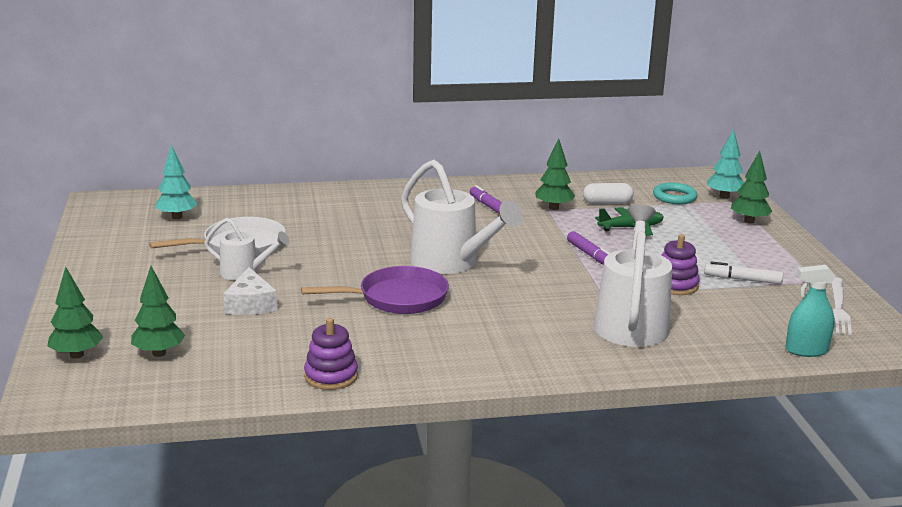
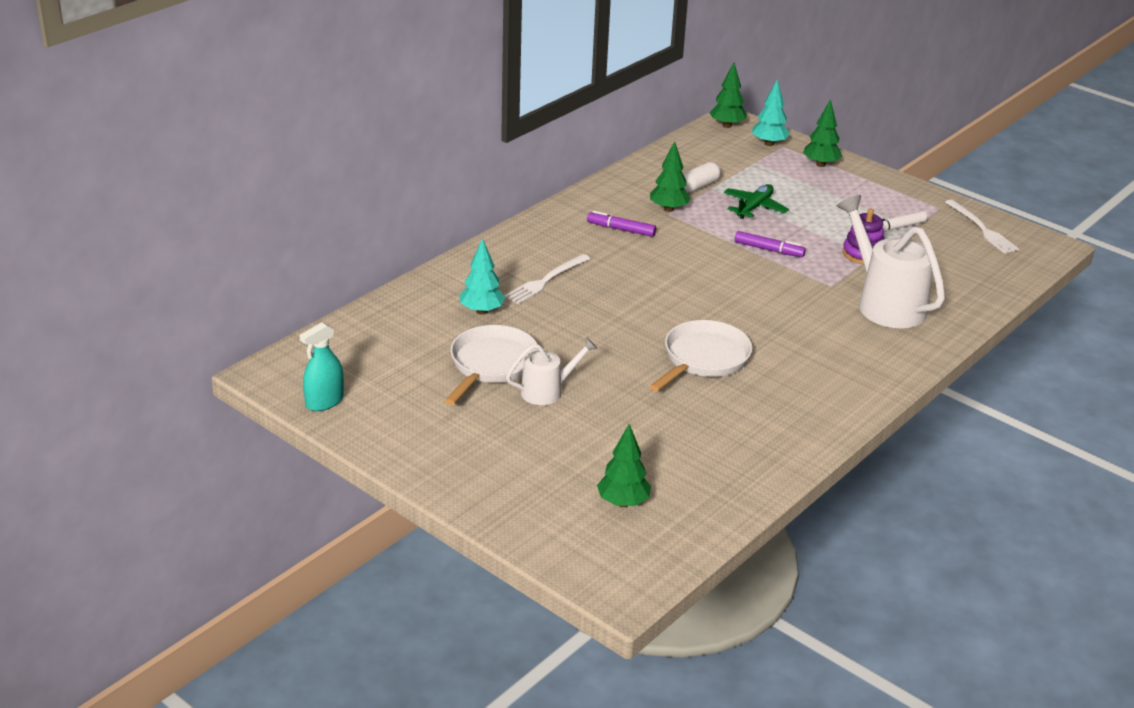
camera: 40 degrees left, 10 degrees up
green tree [47,266,103,359] -> green tree moved to [709,62,747,128]
turquoise tree [155,145,198,219] -> turquoise tree moved to [460,238,506,315]
white cheese [223,267,277,315] -> none
purple pan [301,266,449,314] -> white pan [649,320,753,391]
purple stacking toy [304,318,358,390] -> none
white watering can [401,160,523,274] -> none
turquoise ring [653,182,697,204] -> none
turquoise spray bottle [785,265,835,357] -> turquoise spray bottle moved to [299,322,344,411]
none -> white fork [504,254,590,304]

